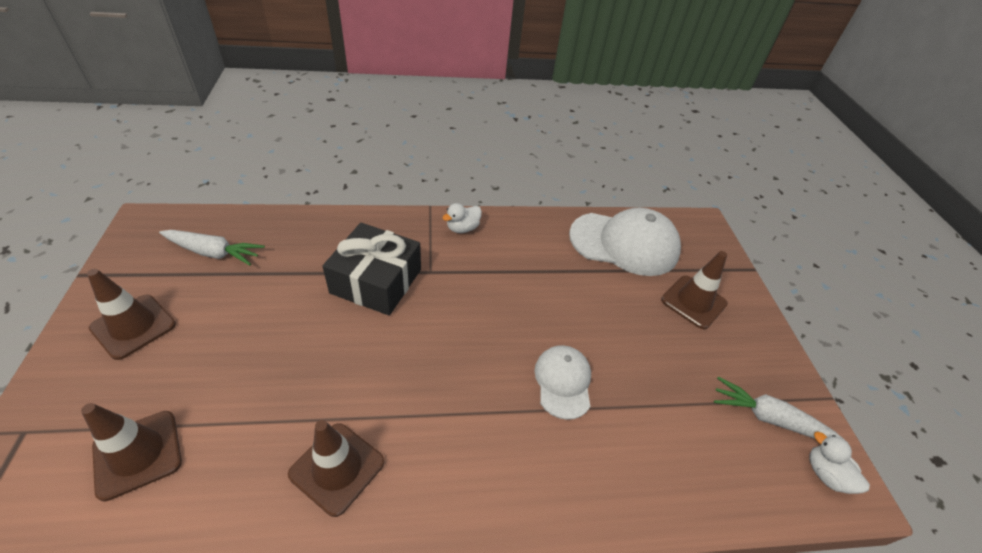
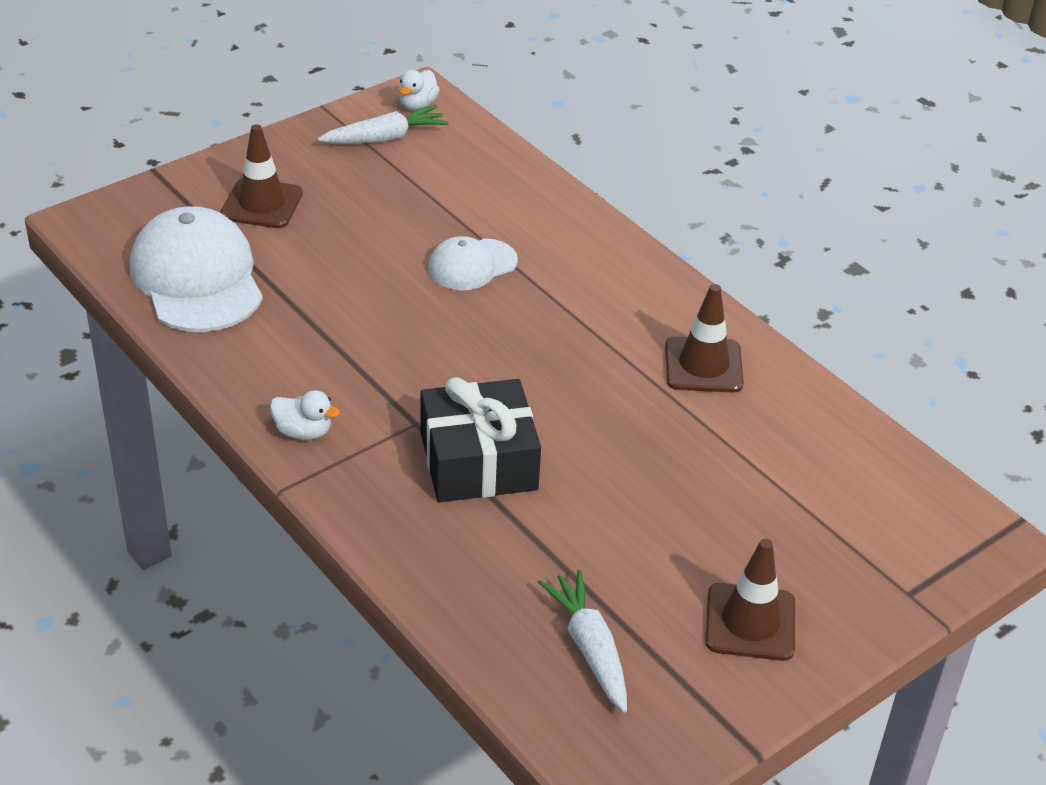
camera: 120 degrees left, 5 degrees down
brown traffic cone [81,403,182,502] -> none
white carrot [714,376,848,443] -> white carrot turned 105 degrees counterclockwise [318,105,449,144]

